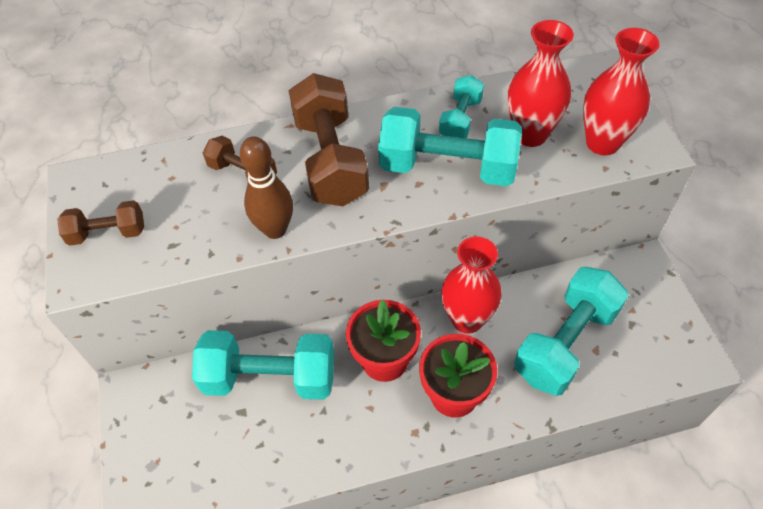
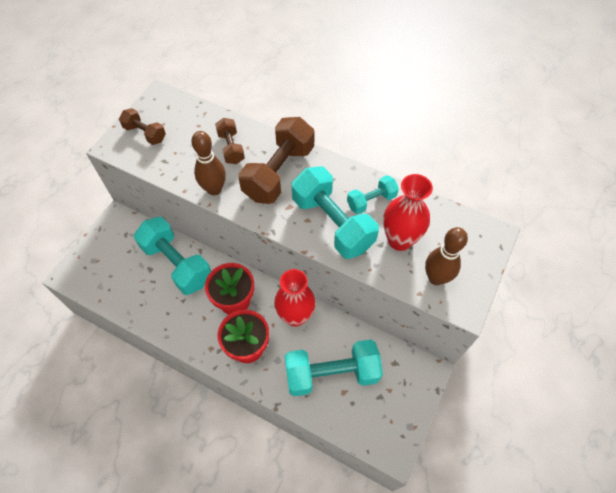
camera: 40 degrees right, 5 degrees up
red vase [583,28,660,155] -> brown bowling pin [425,227,468,285]

